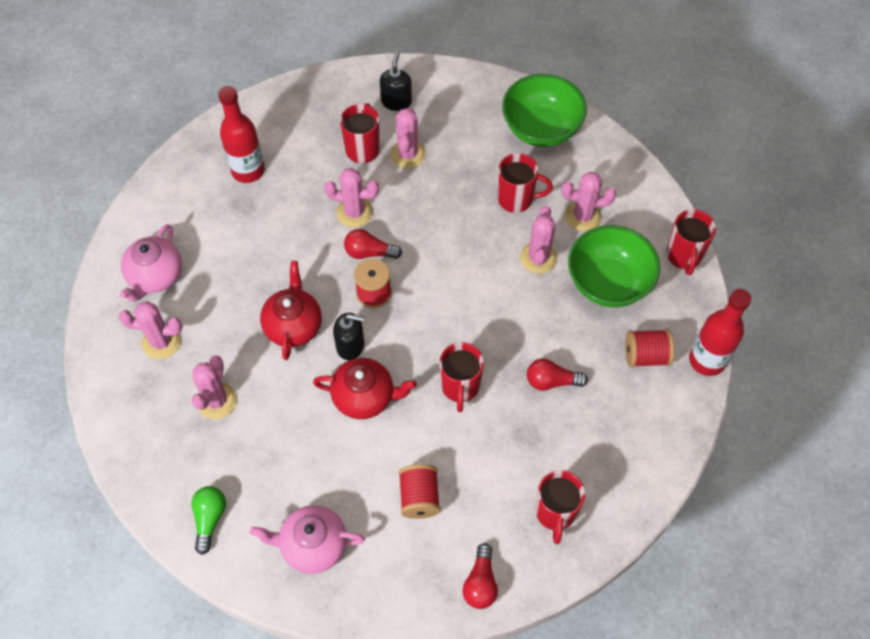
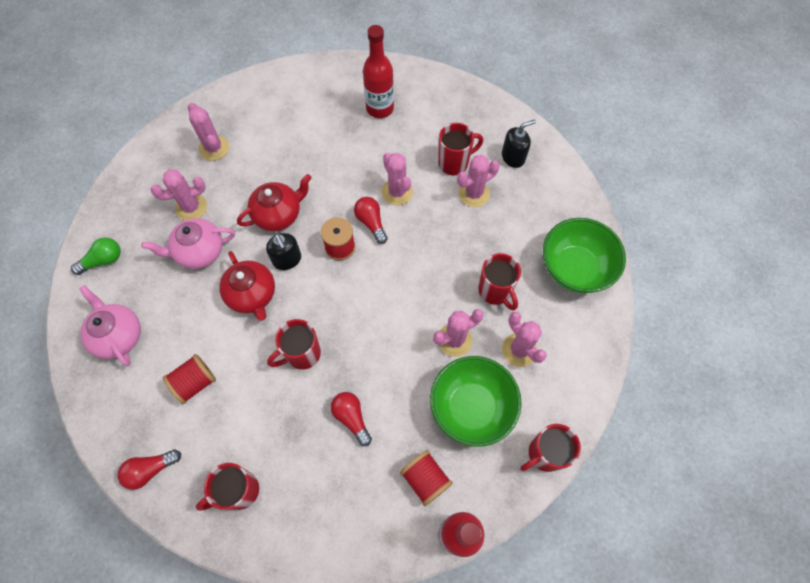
camera: 55 degrees right, 5 degrees up
pink teapot [119,224,182,302] -> pink teapot moved to [141,218,235,269]

